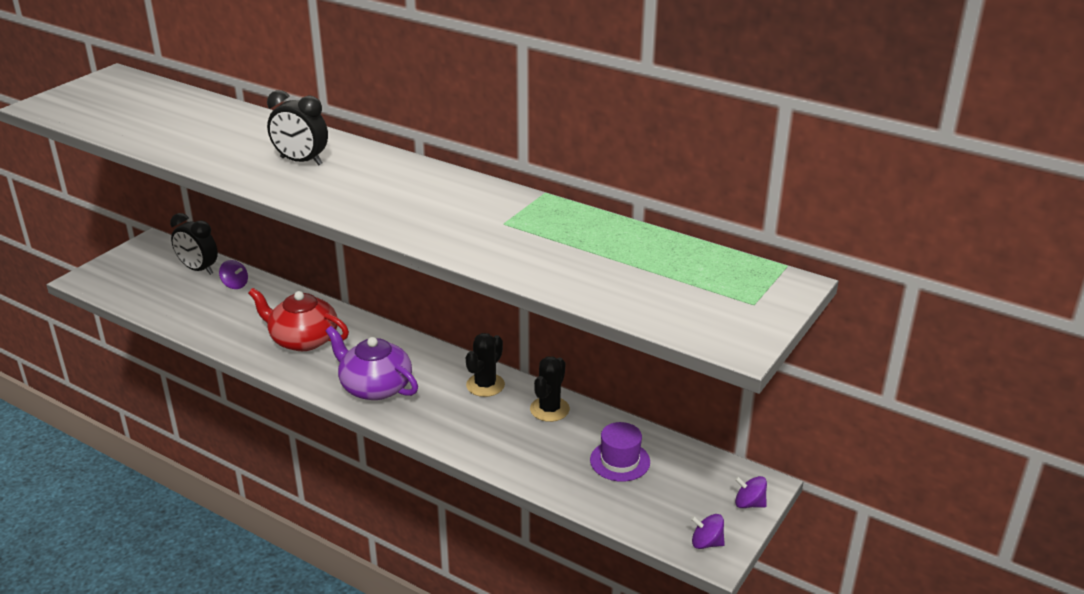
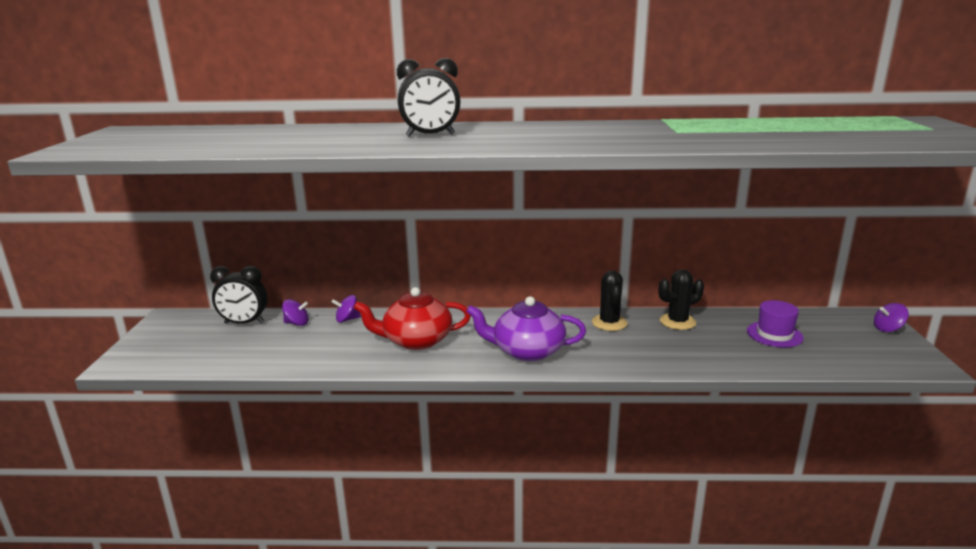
camera: 30 degrees left, 10 degrees down
black cactus [530,356,570,422] -> black cactus turned 75 degrees clockwise [659,269,704,330]
purple spinning top [691,514,725,549] -> purple spinning top moved to [332,295,361,323]

